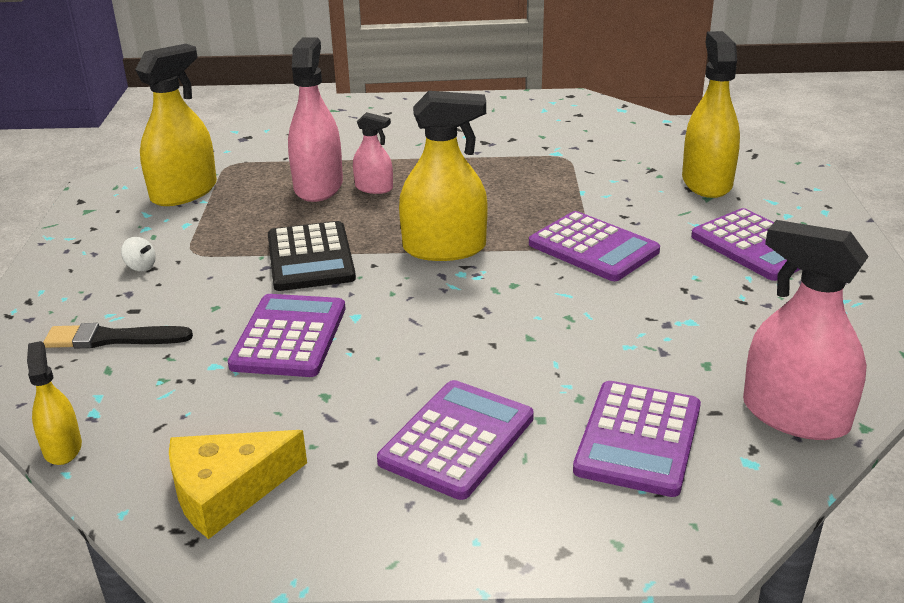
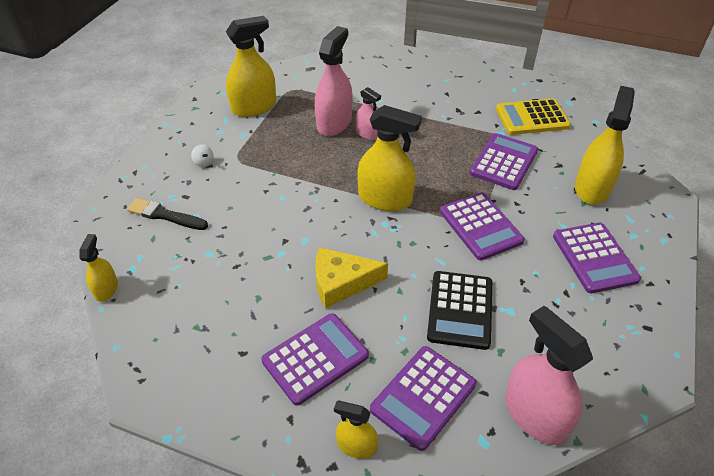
camera: 20 degrees right, 15 degrees up
yellow cheese [169,430,307,539] -> yellow cheese moved to [315,247,388,308]
purple calculator [228,294,346,377] -> purple calculator moved to [470,133,538,190]
black calculator [268,221,356,291] -> black calculator moved to [427,271,492,350]
none -> yellow spray bottle [334,400,378,459]
none -> yellow calculator [496,99,571,135]

